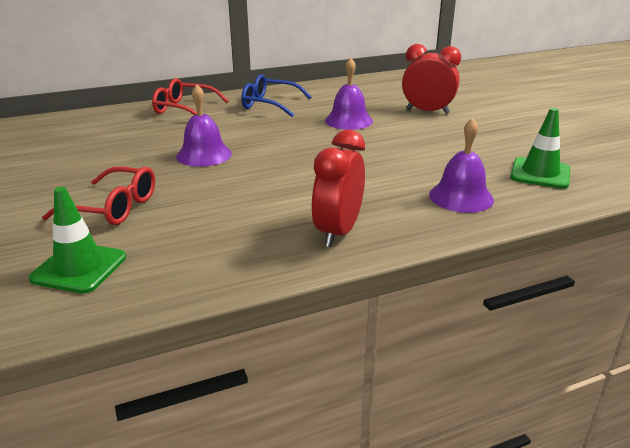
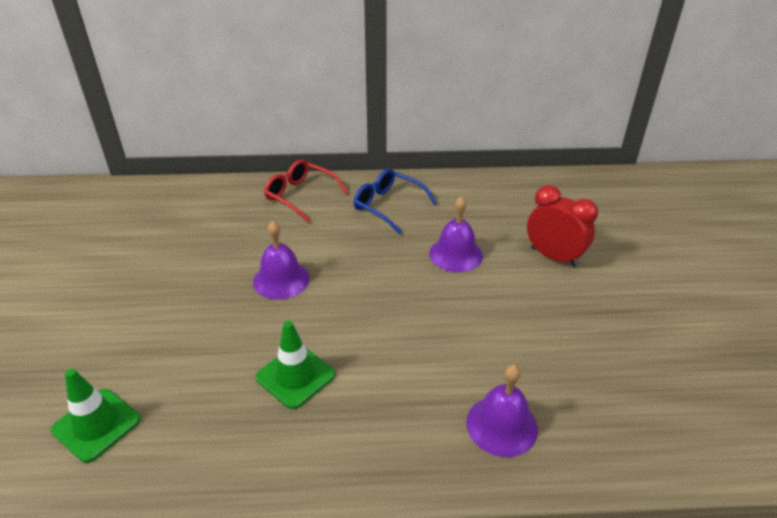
camera: 20 degrees right, 10 degrees up
red glasses [42,167,155,225] -> none
red clock [311,129,365,247] -> none
green traffic cone [510,108,570,189] -> green traffic cone moved to [256,321,335,409]

